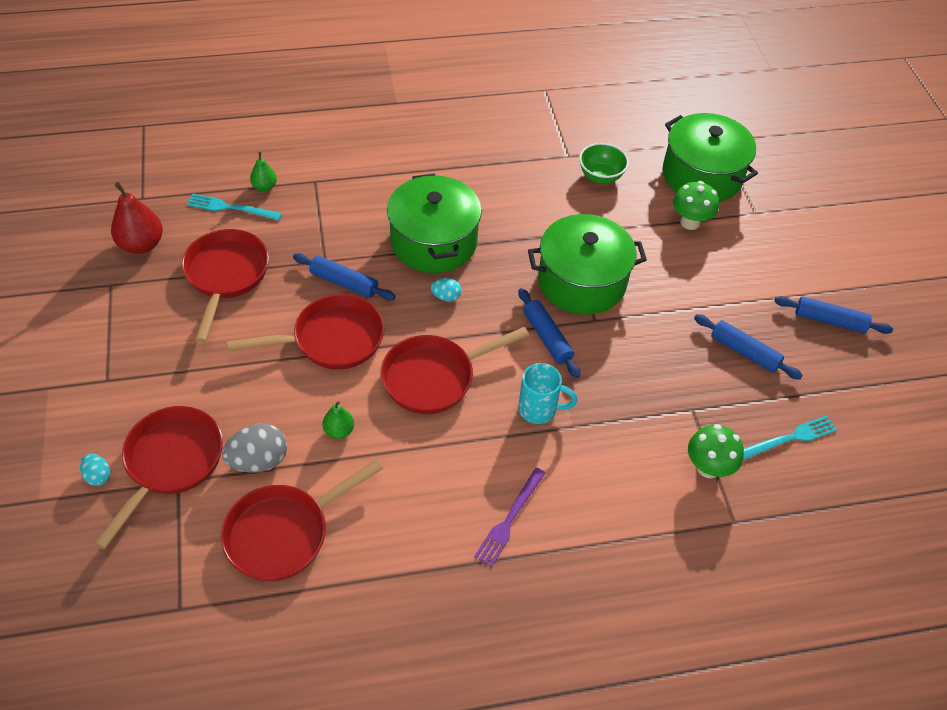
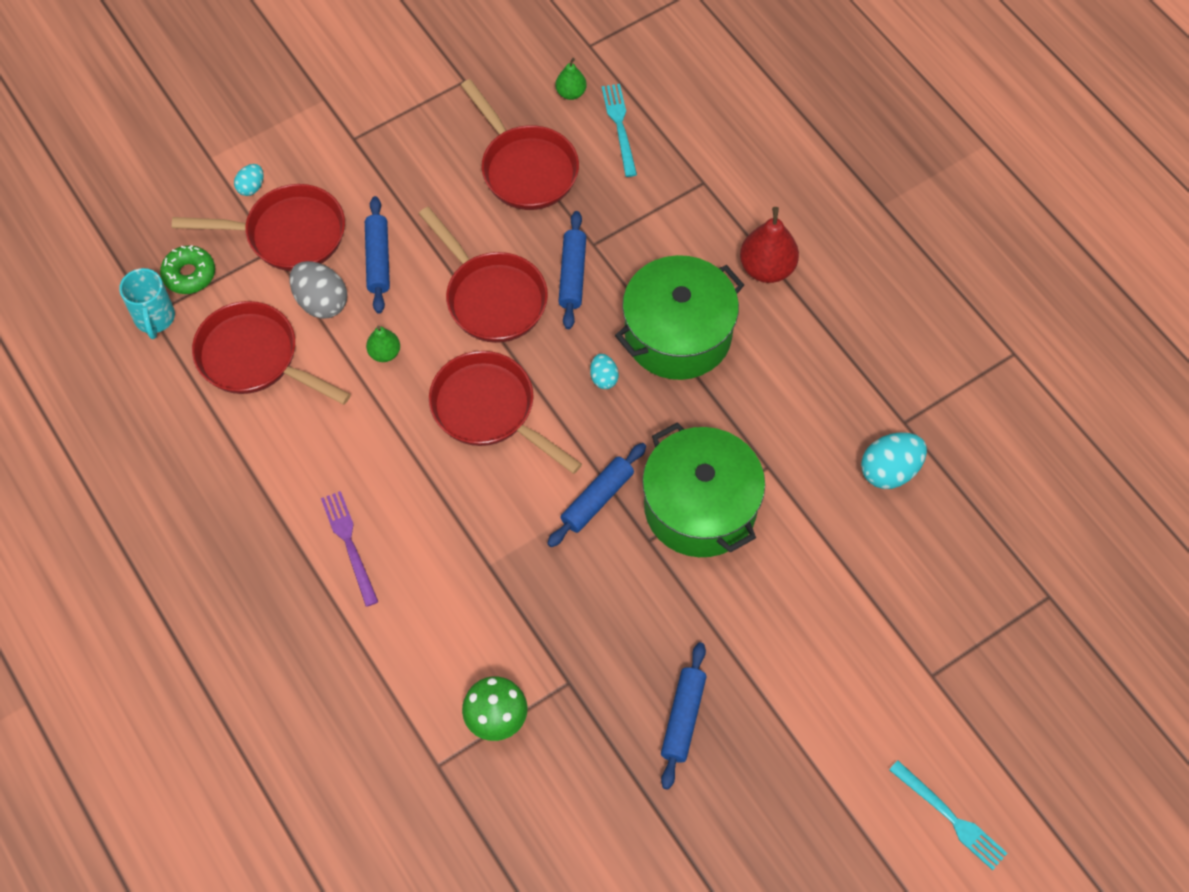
camera: 70 degrees right, 10 degrees up
red pear [111,182,163,254] -> red pear moved to [740,207,799,283]
red pan [182,229,269,343] -> red pan turned 75 degrees clockwise [461,79,579,210]
green pear [250,152,277,191] -> green pear moved to [555,58,587,100]
purple fork [474,467,546,567] -> purple fork turned 60 degrees clockwise [321,491,378,607]
turquoise mug [518,363,577,424] -> turquoise mug moved to [119,268,175,339]
green bowl [579,143,629,184] -> turquoise egg [861,432,927,489]
green pot [663,113,758,202] -> none
green mushroom [673,181,719,230] -> none
turquoise fork [743,415,837,460] -> turquoise fork moved to [889,761,1008,870]
blue rolling pin [774,296,893,334] -> blue rolling pin moved to [365,196,390,314]
none -> green donut [160,245,215,294]

